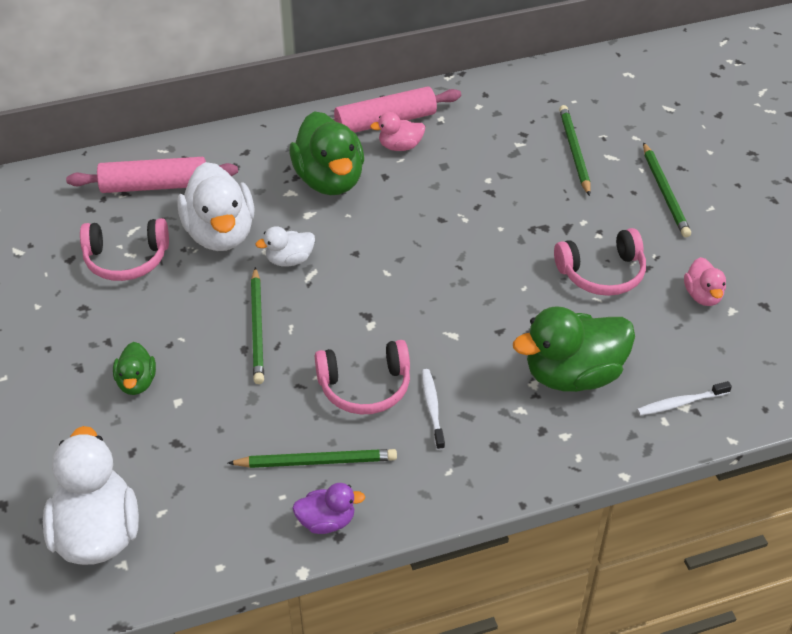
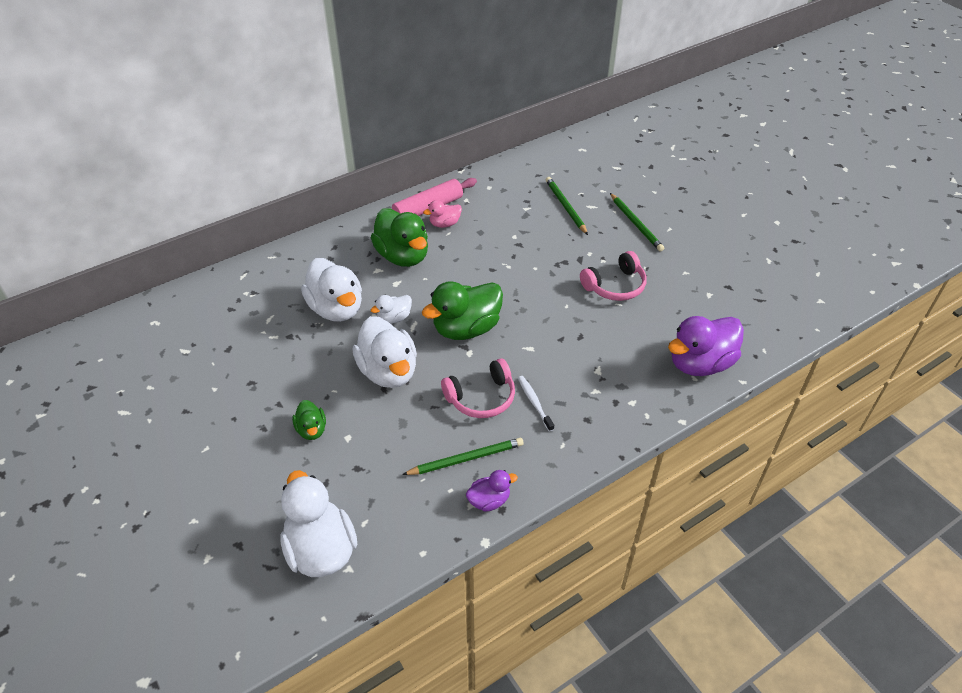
camera: 15 degrees left, 0 degrees up
pink rolling pin [66,157,238,193] -> none
pink headphones [80,218,169,281] -> none
green pencil [251,267,264,384] -> white duck [352,316,417,388]
green duck [513,306,635,392] -> green duck moved to [422,281,503,340]
white toothbrush [637,381,732,416] -> purple duck [668,316,744,376]
pink duck [684,257,726,306] -> none

